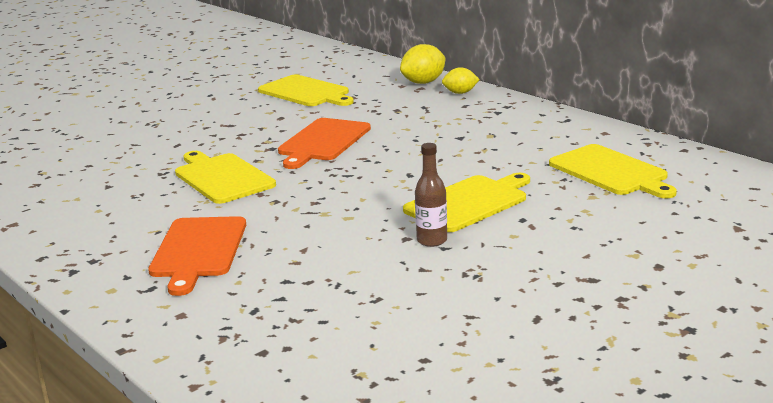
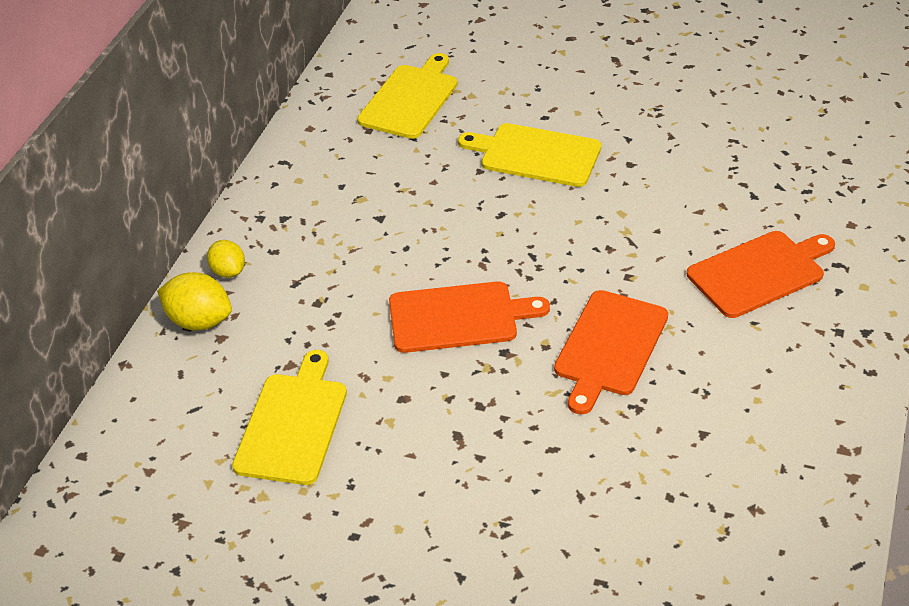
camera: 120 degrees left, 20 degrees up
yellow cutting board [175,151,276,204] -> orange cutting board [554,290,668,415]
brown bottle [415,143,447,247] -> none

